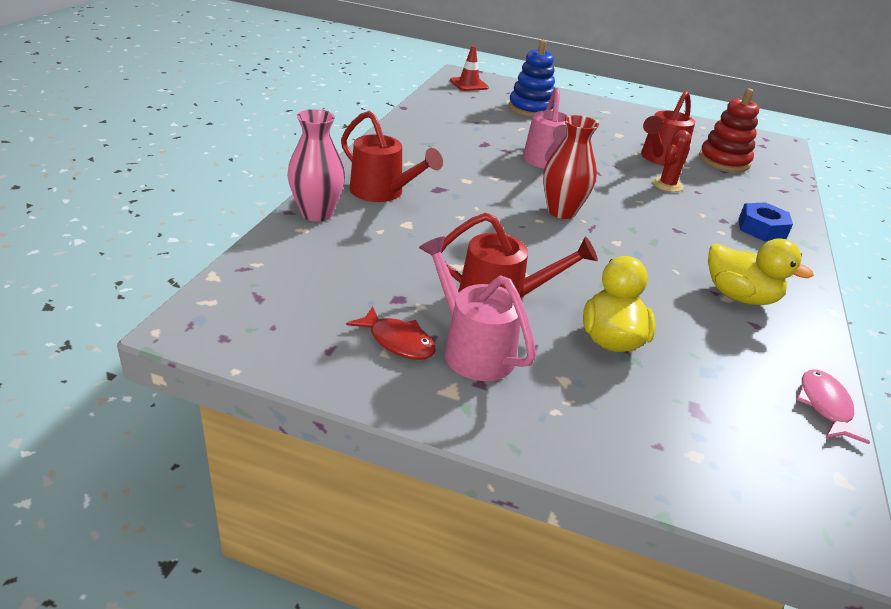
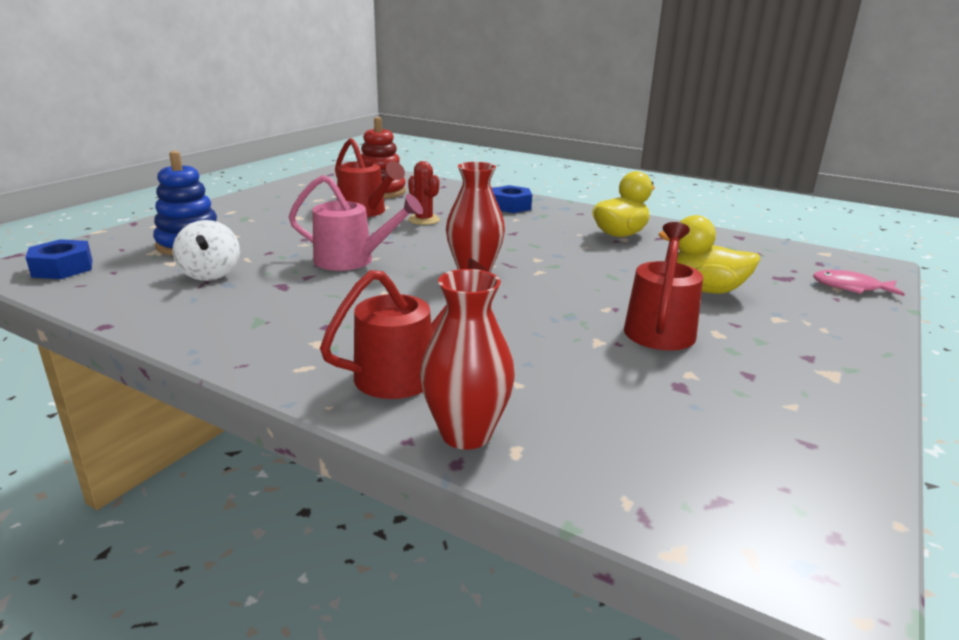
camera: 75 degrees left, 10 degrees down
pink vase [287,109,345,222] -> red vase [420,269,515,450]
red fish [346,306,436,360] -> none
pink watering can [419,236,536,381] -> none
red traffic cone [450,46,489,91] -> blue nut [25,239,92,279]
pink fish [796,369,870,444] -> pink fish moved to [813,270,905,296]
none -> white spinning top [172,220,240,281]

